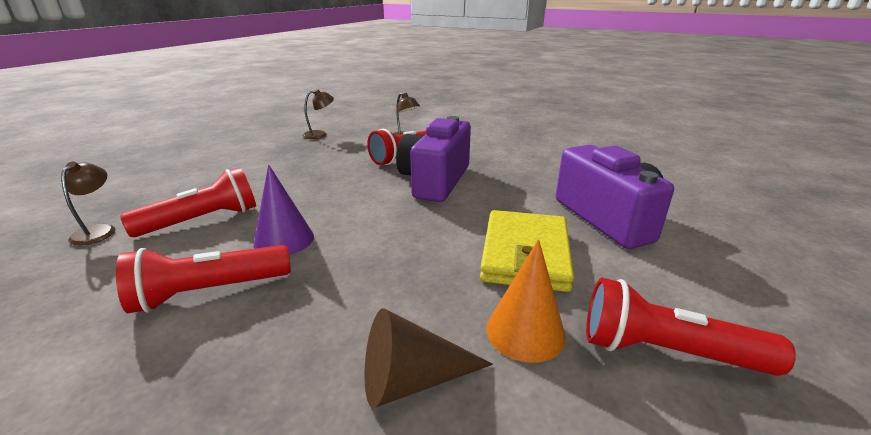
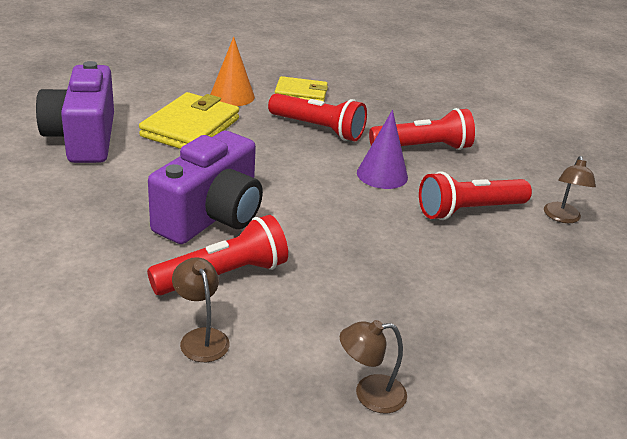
camera: 170 degrees left, 5 degrees up
brown cone [365,308,493,408] -> yellow wallet [275,76,328,101]
red flashlight [586,278,796,376] -> red flashlight moved to [268,93,367,141]

